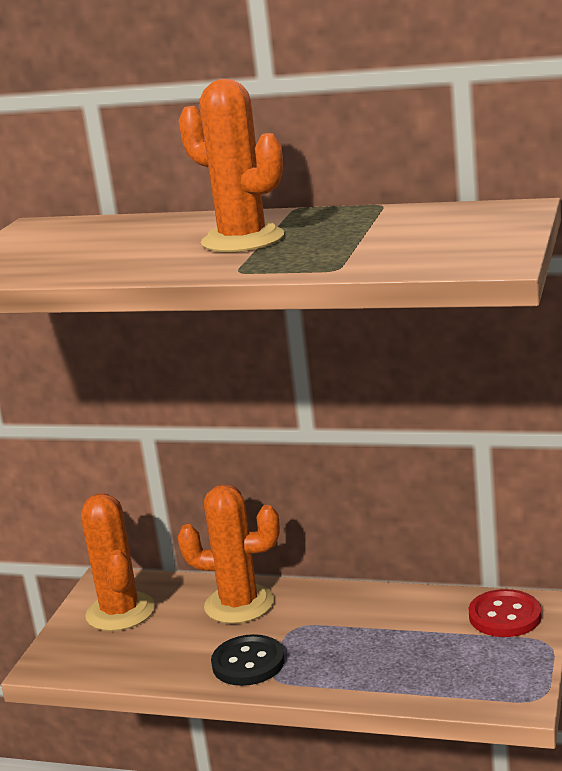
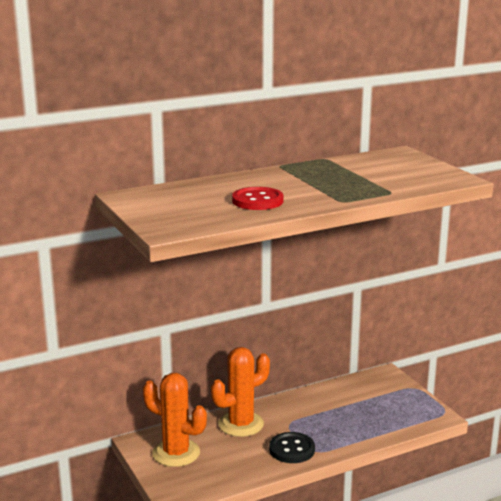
camera: 45 degrees left, 0 degrees up
orange cactus [179,79,284,252] -> none
red button [469,589,542,637] -> red button moved to [232,187,284,210]

